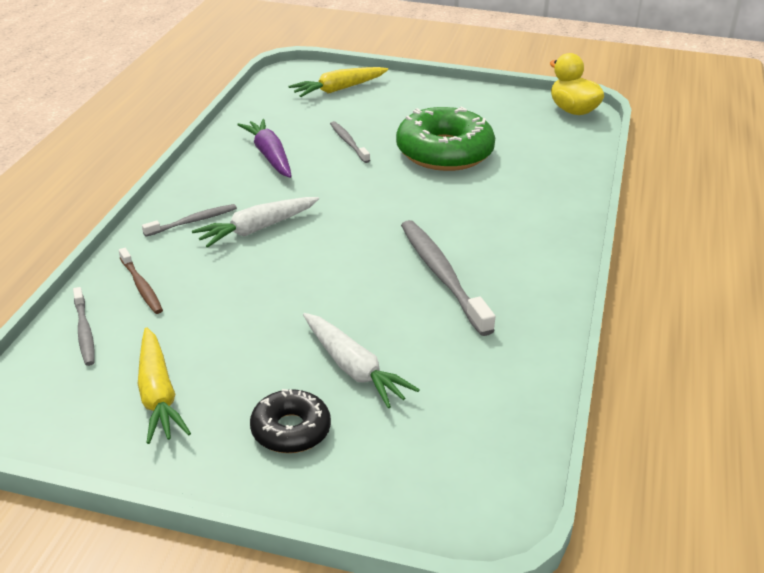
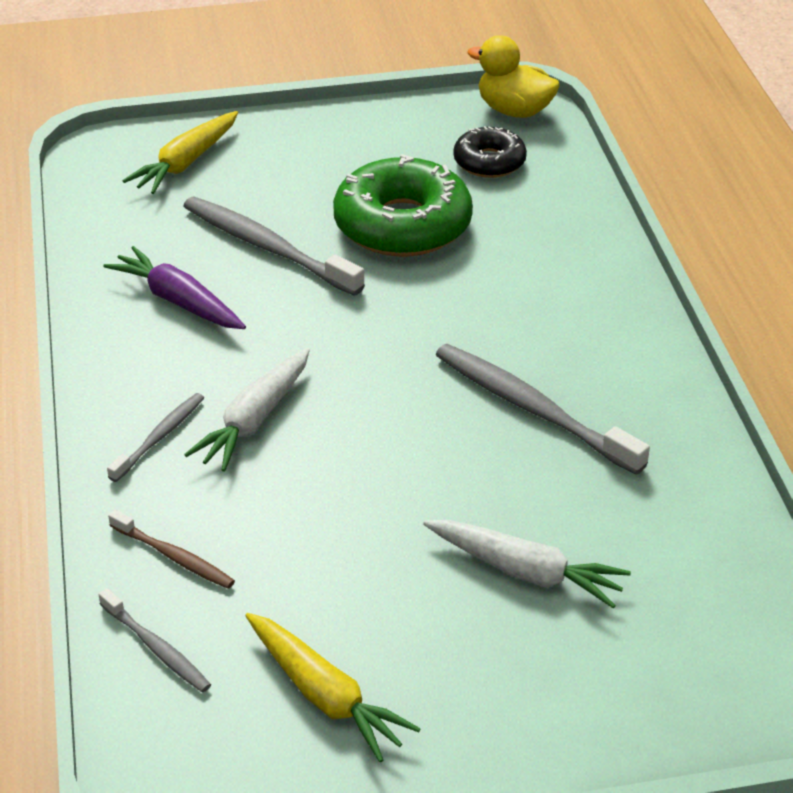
camera: 25 degrees left, 5 degrees up
black donut [250,389,331,453] -> black donut moved to [453,126,527,178]
grey toothbrush [330,121,370,163] -> grey toothbrush [183,197,365,296], size x1.84

